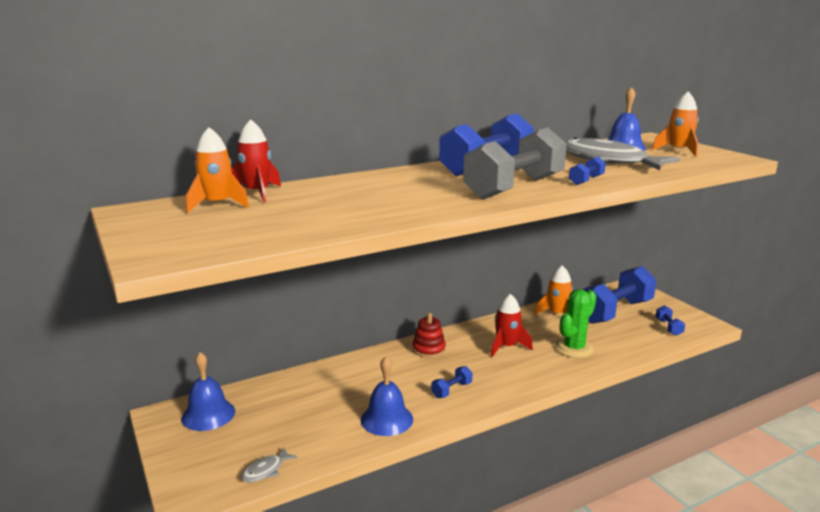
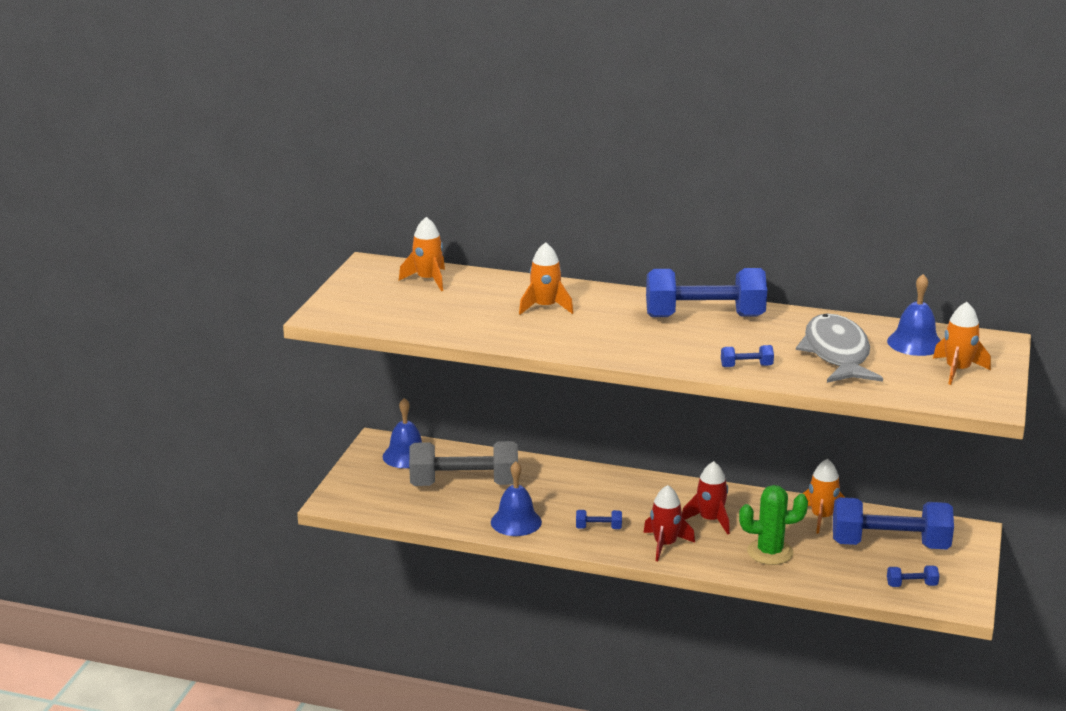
camera: 45 degrees right, 5 degrees up
red rocket [232,119,281,202] -> red rocket moved to [643,485,695,561]
grey fish [241,447,298,482] -> none
red stacking toy [413,313,446,358] -> none
grey dumbbell [463,127,567,200] -> grey dumbbell moved to [409,441,518,486]
blue dumbbell [656,305,685,336] -> blue dumbbell turned 45 degrees clockwise [887,565,939,587]
none -> orange rocket [519,242,573,315]

